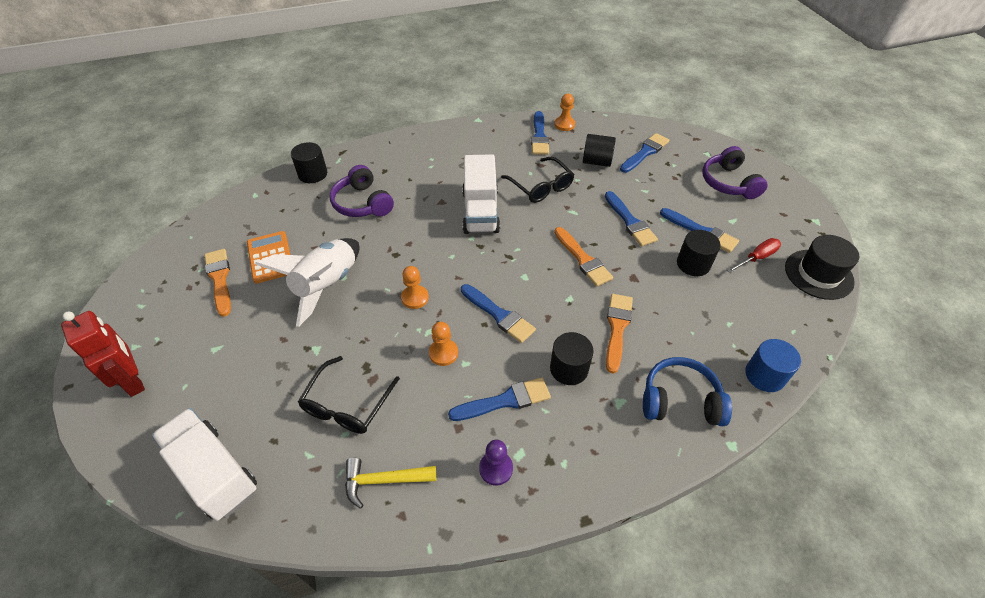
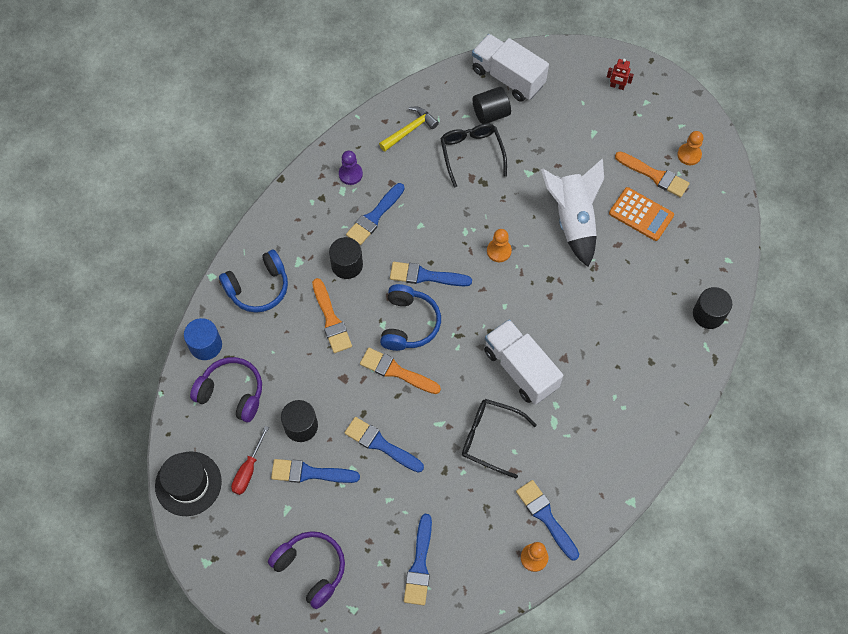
camera: 145 degrees right, 15 degrees up
red robot [61,311,145,397] -> red robot [607,58,634,90], size x0.53
white truck [152,408,257,521] -> white truck turned 150 degrees counterclockwise [472,34,549,102]
purple headphones [330,165,394,217] -> purple headphones moved to [190,357,262,422]
orange pawn [429,322,458,366] -> orange pawn moved to [677,131,703,165]
black cylinder [583,134,616,167] -> black cylinder moved to [473,87,511,124]
none -> blue headphones [380,284,441,351]

